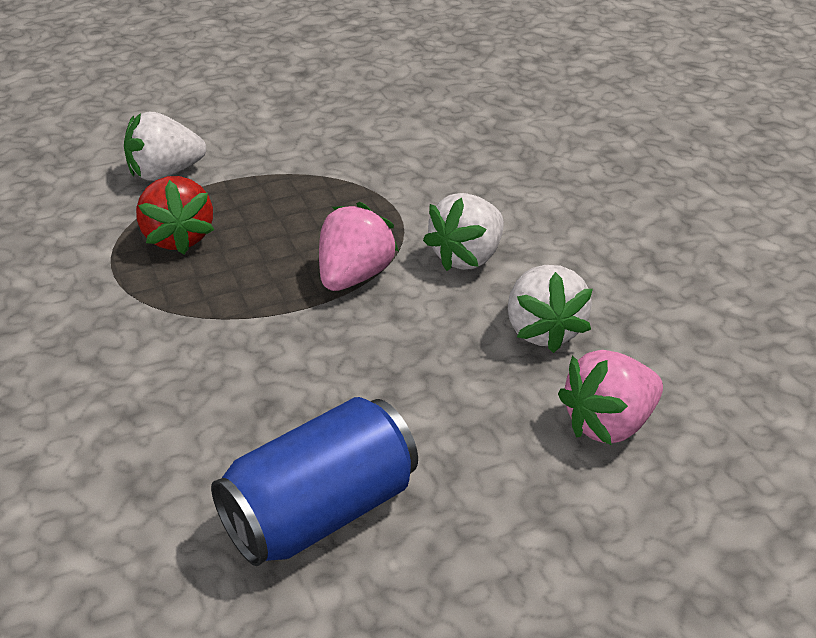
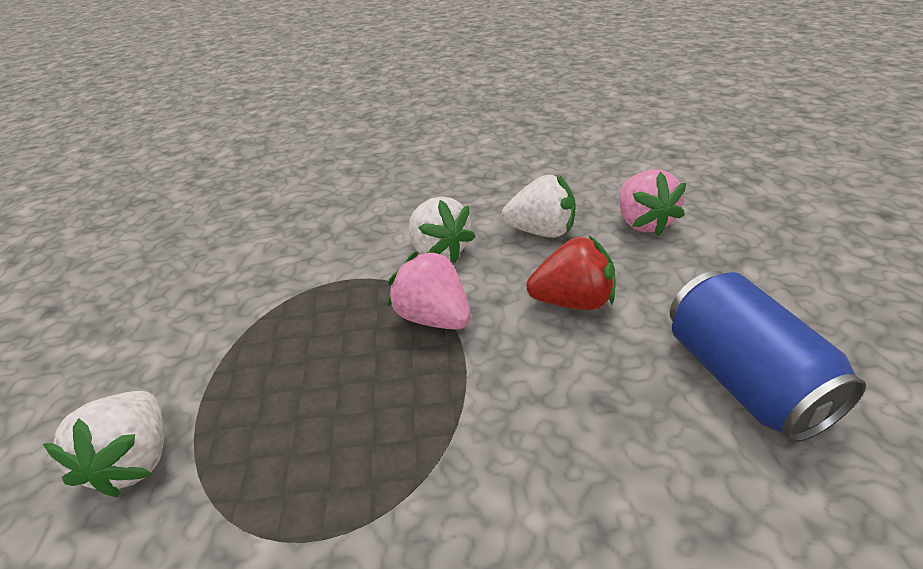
camera: 70 degrees left, 0 degrees up
red strawberry [136,176,214,254] -> red strawberry moved to [526,236,616,310]

